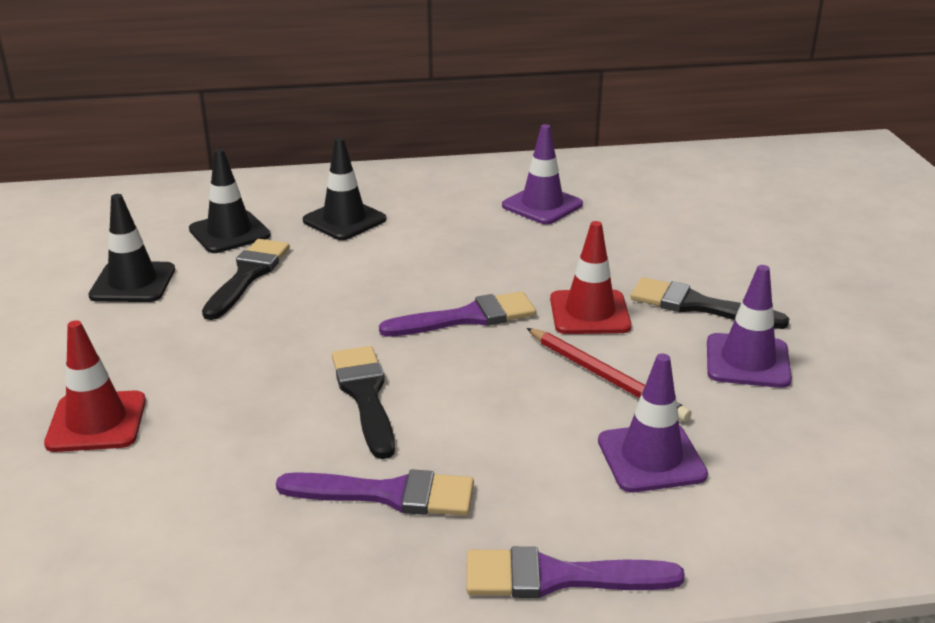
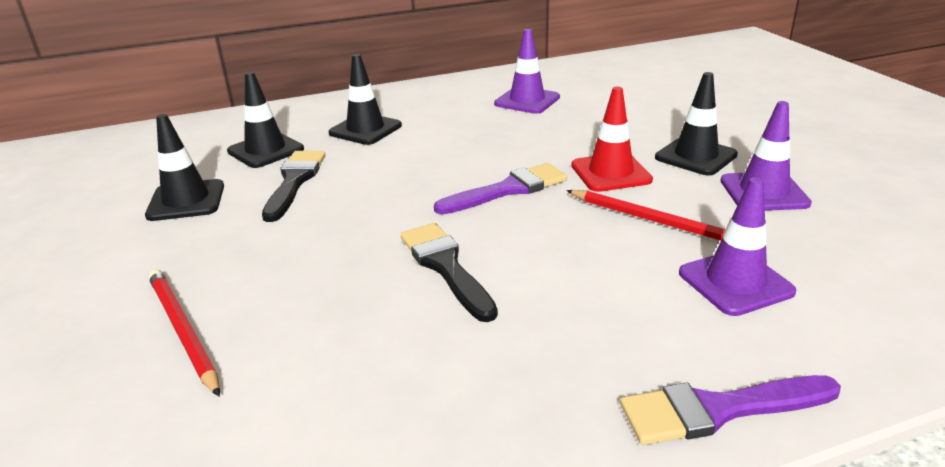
camera: 10 degrees left, 0 degrees up
red traffic cone [44,320,146,452] -> red pencil [148,269,220,397]
purple brush [276,469,474,516] -> none
black brush [631,277,789,329] -> black traffic cone [655,72,738,176]

